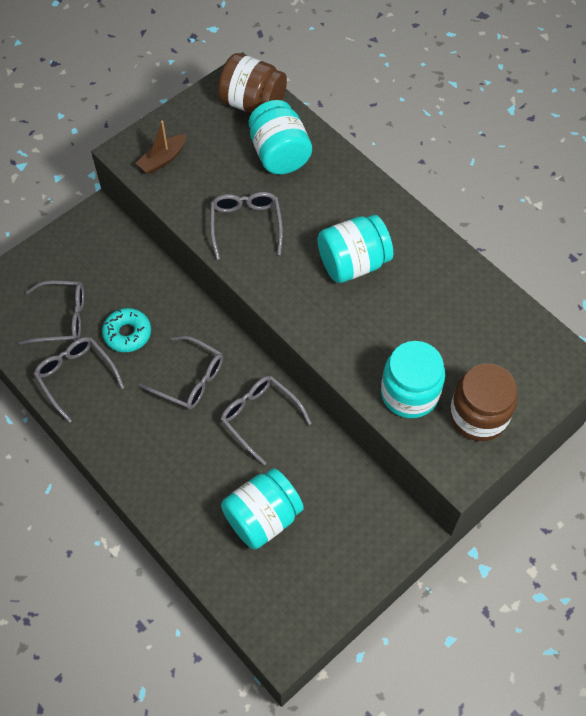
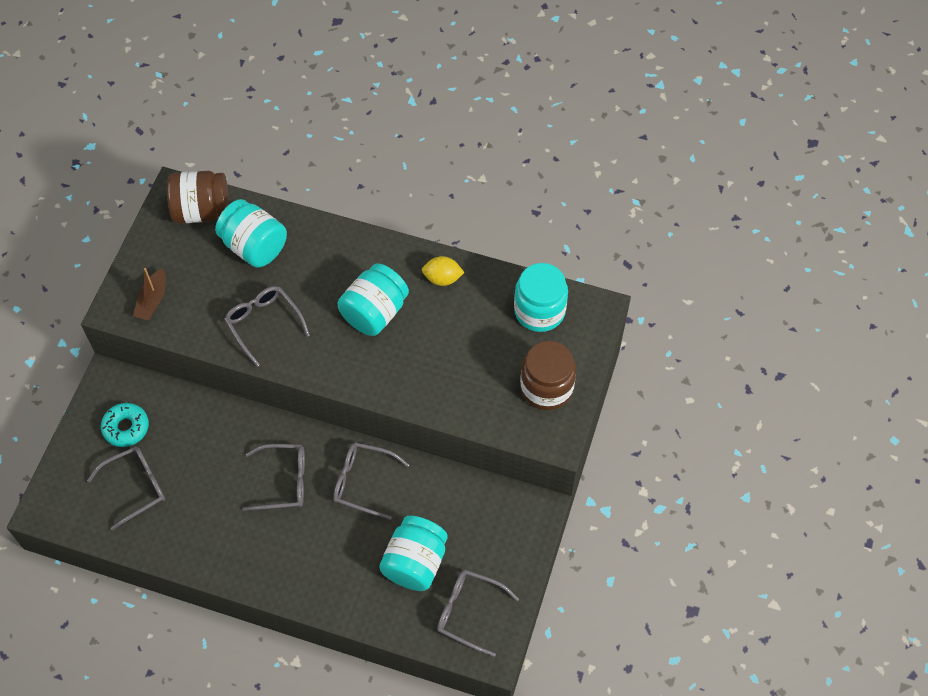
camera: 30 degrees left, 0 degrees up
grey glasses [34,337,124,423] -> grey glasses moved to [437,570,519,657]
turquoise donut [102,308,151,352] -> turquoise donut moved to [101,403,149,447]
turquoise jar [381,341,445,418] -> turquoise jar moved to [514,263,568,332]
none -> yellow lemon [422,256,465,286]

